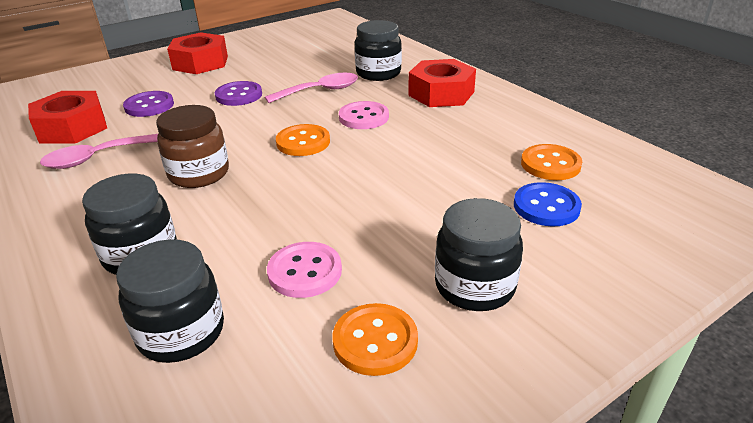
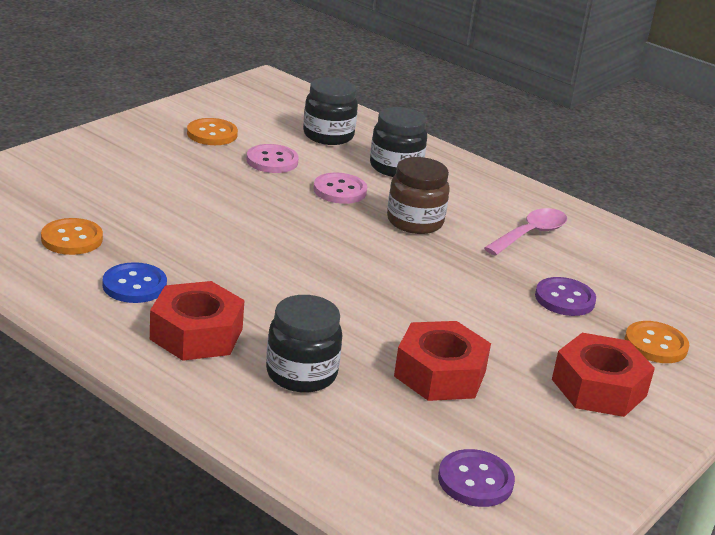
camera: 160 degrees right, 5 degrees down
red nut [28,91,107,144] -> red nut moved to [394,321,491,401]
purple button [215,81,262,106] -> purple button moved to [438,449,515,507]
pink spoon [265,73,358,103] -> none
orange button [276,124,330,156] -> orange button moved to [624,321,689,363]
pink button [339,101,389,129] -> pink button moved to [313,173,367,204]
black jar [435,198,523,311] -> none
blue button [514,182,582,227] -> blue button moved to [103,262,167,303]

